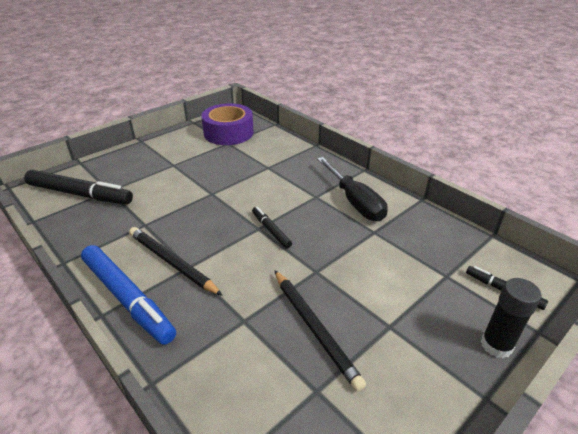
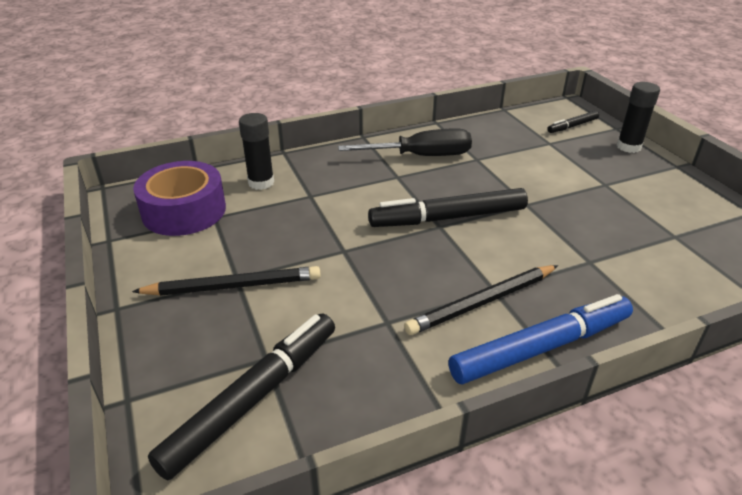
camera: 70 degrees left, 0 degrees up
black marker [252,207,292,249] -> black marker [368,188,528,227], size x1.98
black pencil [274,270,366,392] -> black pencil moved to [132,266,321,296]
none -> black glue stick [239,113,274,190]

